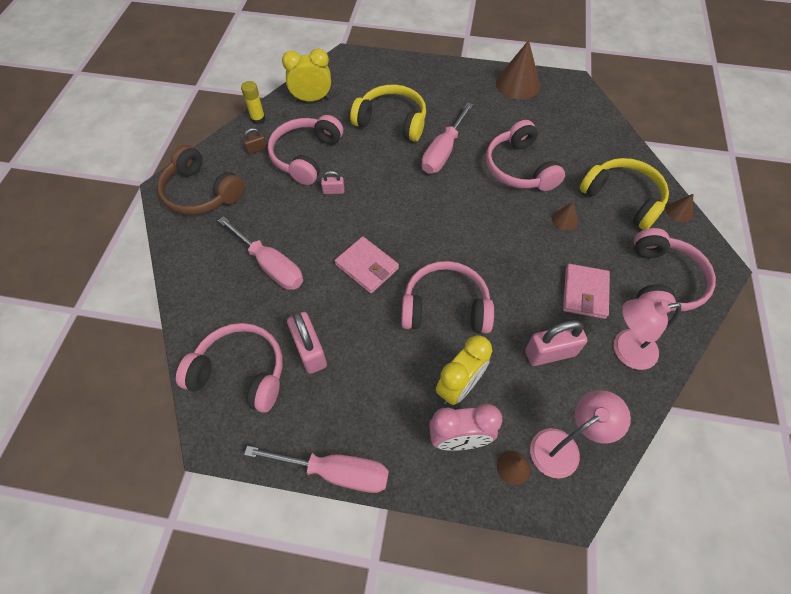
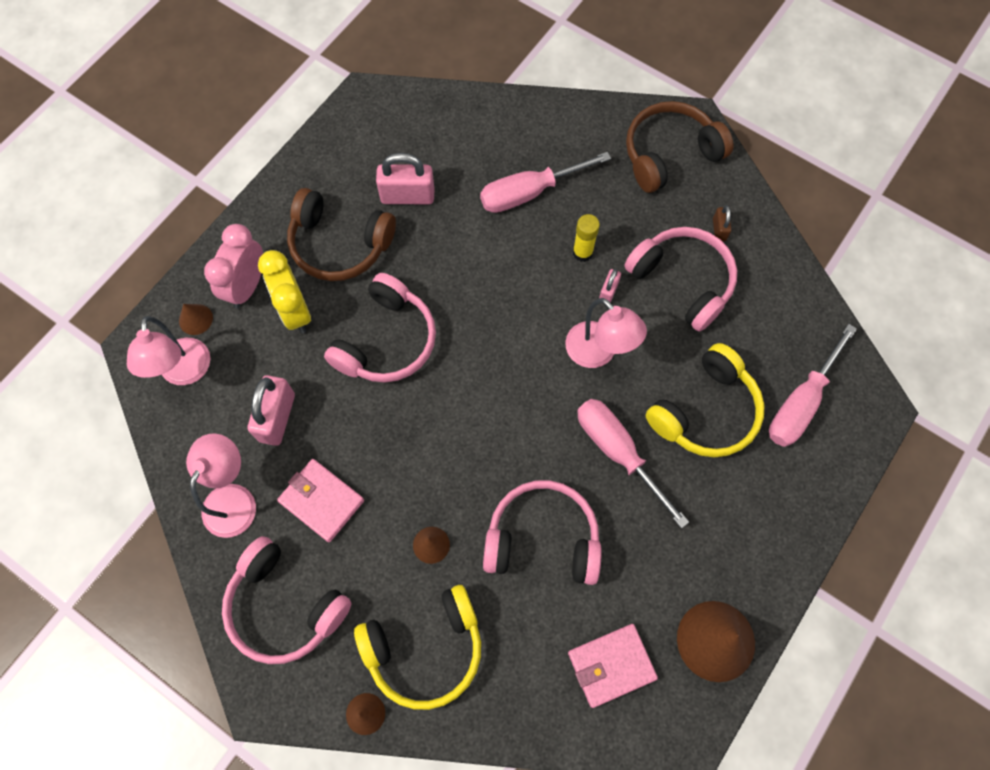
camera: 115 degrees right, 10 degrees up
pink headphones [176,323,283,413] -> none
yellow glue stick [241,81,266,125] -> yellow glue stick moved to [573,214,600,262]
pink screwdriver [244,446,389,493] -> pink screwdriver moved to [769,324,857,447]
yellow clock [282,49,331,101] -> none
pink wallet [335,236,399,293] -> pink wallet moved to [568,624,658,708]
none -> brown headphones [287,188,396,281]
none -> pink lamp [565,298,647,368]

